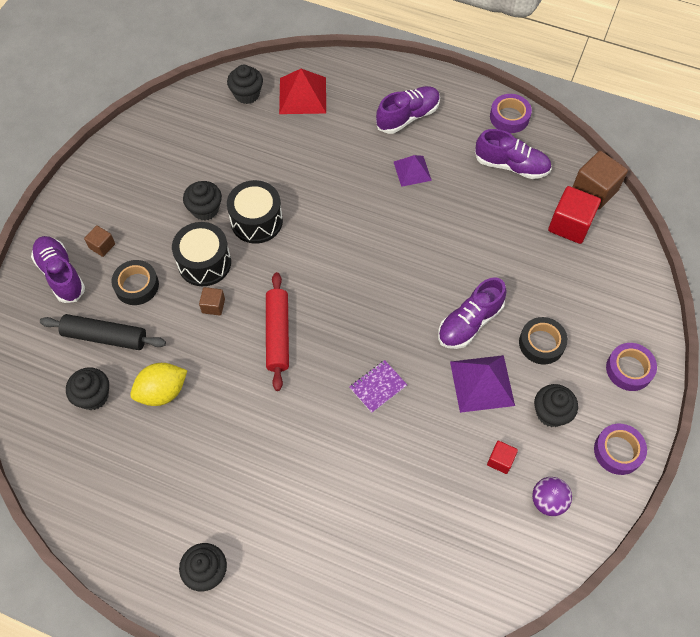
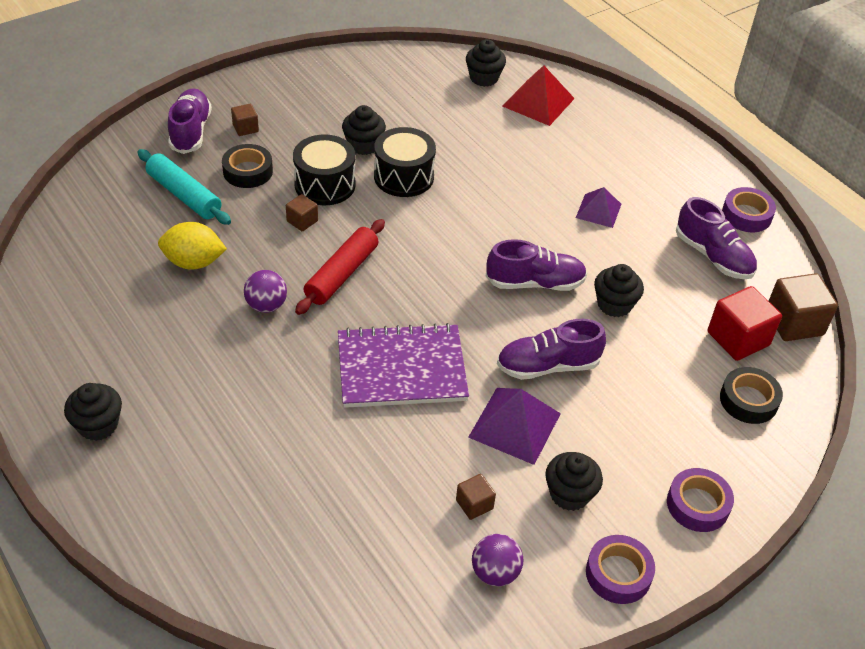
camera: 30 degrees right, 15 degrees down
black rolling pin [40,314,166,350] -> turquoise rolling pin [138,149,231,225]
black cupcake [66,367,109,410] -> black cupcake moved to [594,264,644,317]
purple notebook [350,360,407,413] -> purple notebook [338,323,469,408], size x2.14
purple shoe [376,86,440,134] -> purple shoe moved to [486,239,587,291]
red cube [487,441,518,474] -> brown cube [456,474,496,520]
black tape [519,317,568,364] -> black tape moved to [720,367,783,424]
none -> purple ball [244,270,287,313]

